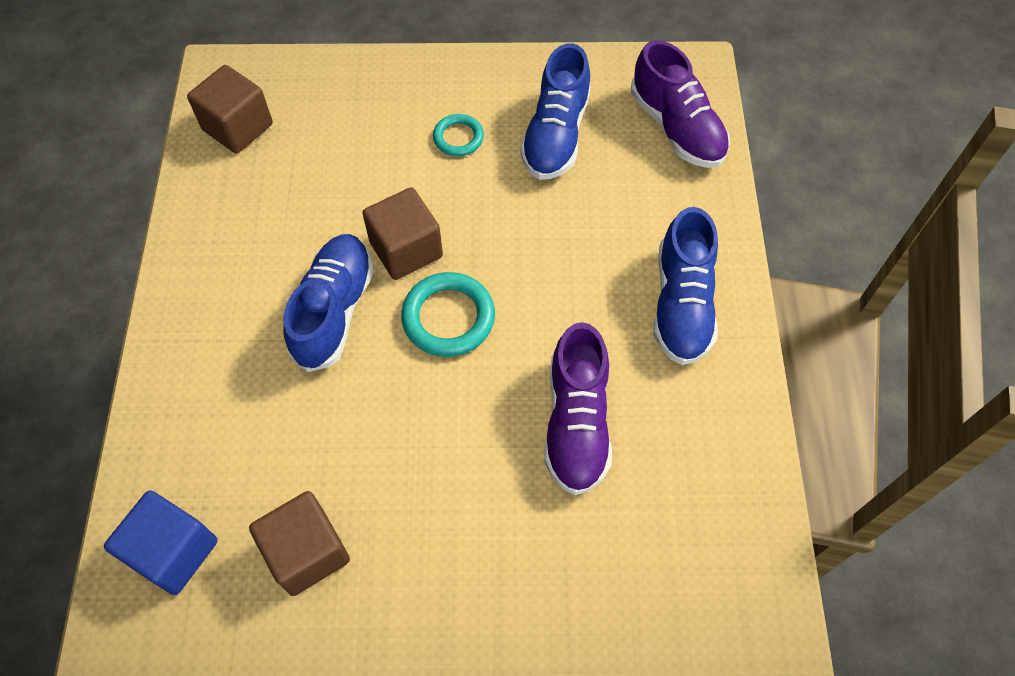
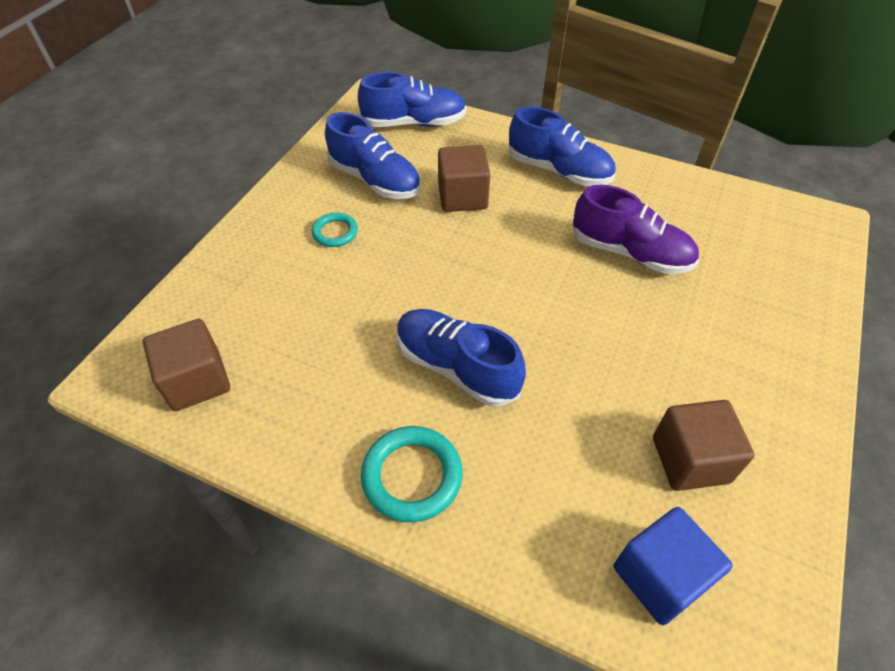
camera: 65 degrees left, 10 degrees down
brown cube [362,187,443,280] -> brown cube moved to [438,145,490,212]
turquoise ring [401,272,495,357] -> turquoise ring moved to [361,426,462,522]
purple shoe [631,40,730,168] -> blue shoe [358,72,466,127]

